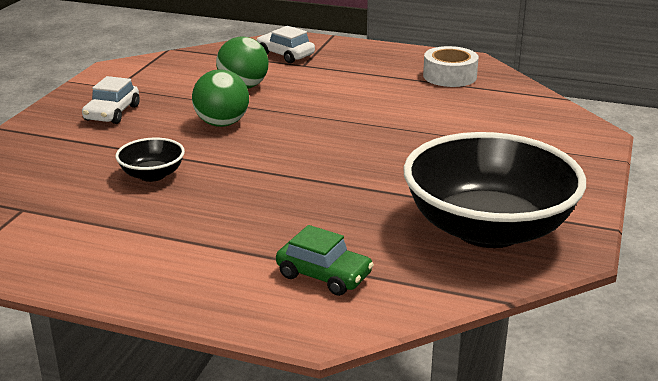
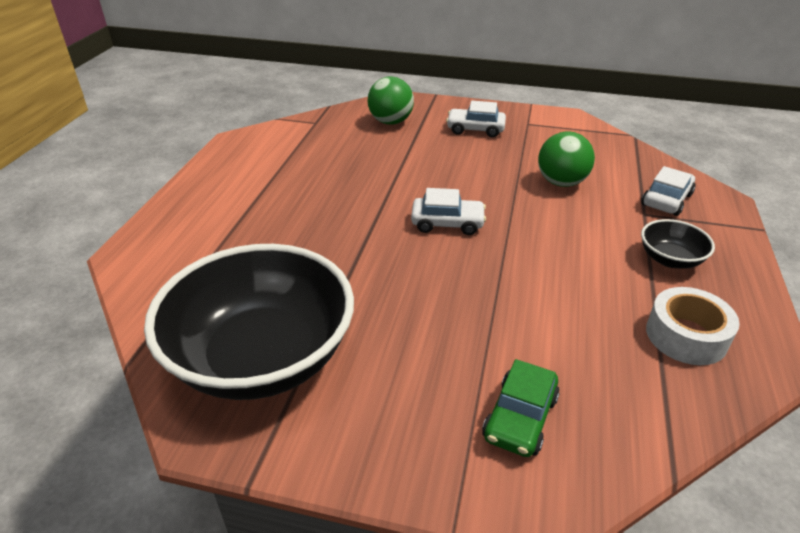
camera: 85 degrees right, 10 degrees up
black bowl [115,138,185,182] -> black bowl moved to [641,219,715,269]
green ball [192,69,249,127] -> green ball moved to [368,76,414,125]
green car [276,225,374,296] -> green car moved to [482,359,560,457]
none -> white car [411,188,486,235]

